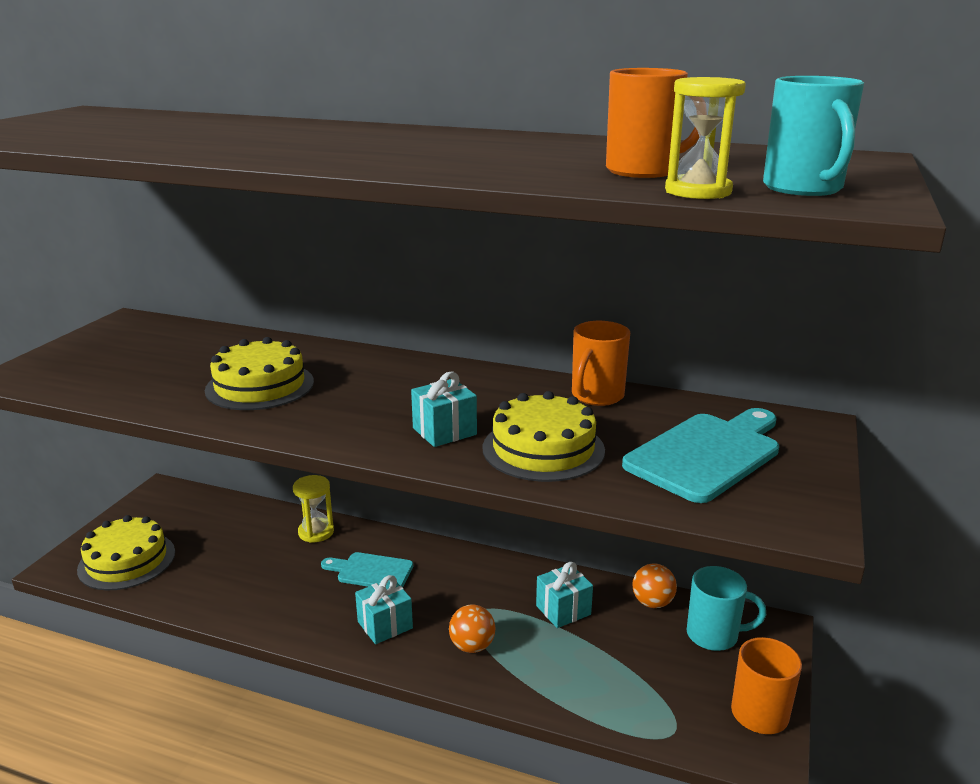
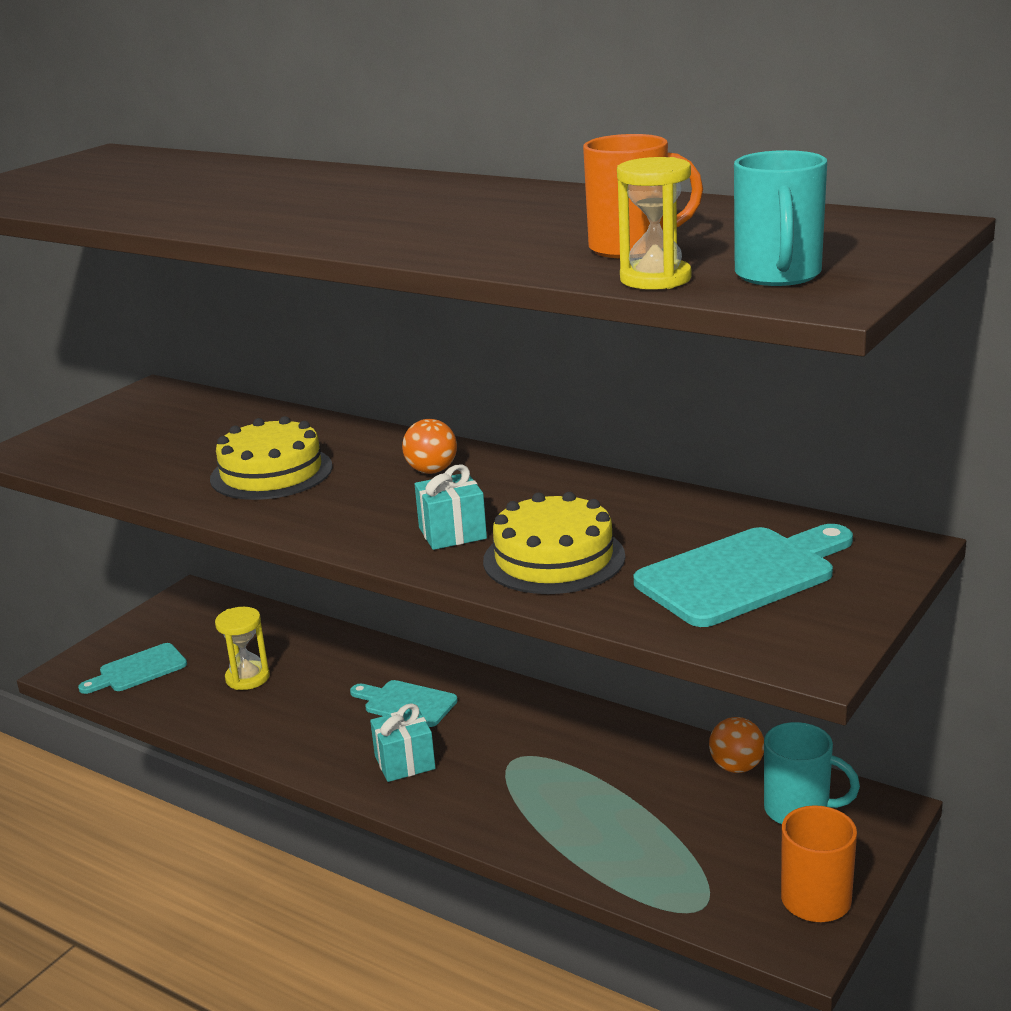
camera: 15 degrees right, 0 degrees up
yellow cake [77,515,175,591] -> turquoise cutting board [78,643,187,694]
yellow hourglass [293,475,334,543] -> yellow hourglass moved to [215,607,270,690]
orange ball [449,604,496,653] -> orange ball moved to [402,419,457,474]
turquoise gift [536,562,593,628] -> none
orange mug [572,321,630,406] -> none

